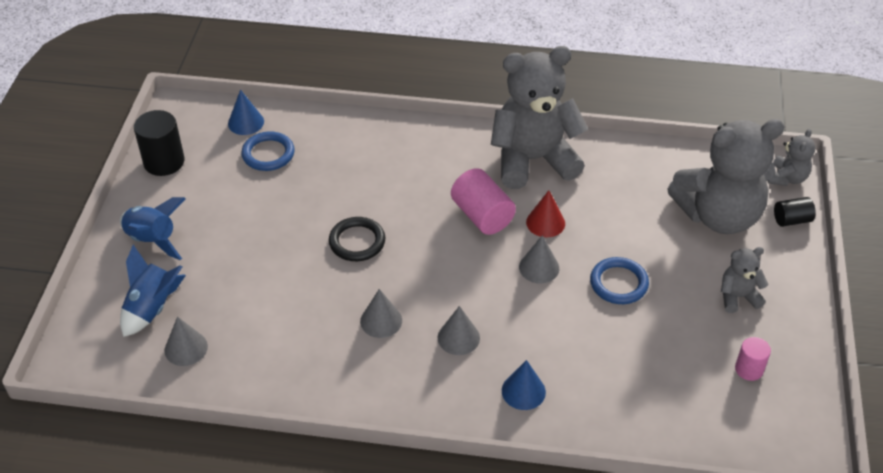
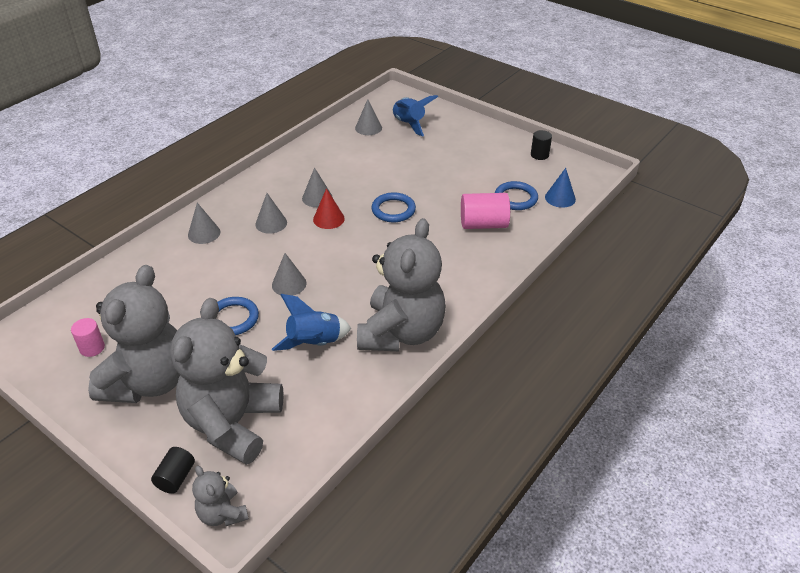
camera: 120 degrees right, 5 degrees down
blue rocket [120,197,186,260] -> blue rocket moved to [272,294,351,351]
black cylinder [134,110,185,176] -> black cylinder [531,130,552,160], size x0.59
black ring [329,217,385,261] -> blue ring [372,192,416,222]
pink cylinder [451,168,516,235] -> pink cylinder moved to [461,193,510,229]
blue cone [502,360,546,410] -> grey cone [188,203,220,244]
red cone [526,190,565,237] -> red cone moved to [313,188,345,229]
grey teddy bear [721,247,769,313] -> grey teddy bear [88,265,180,403], size x2.21

